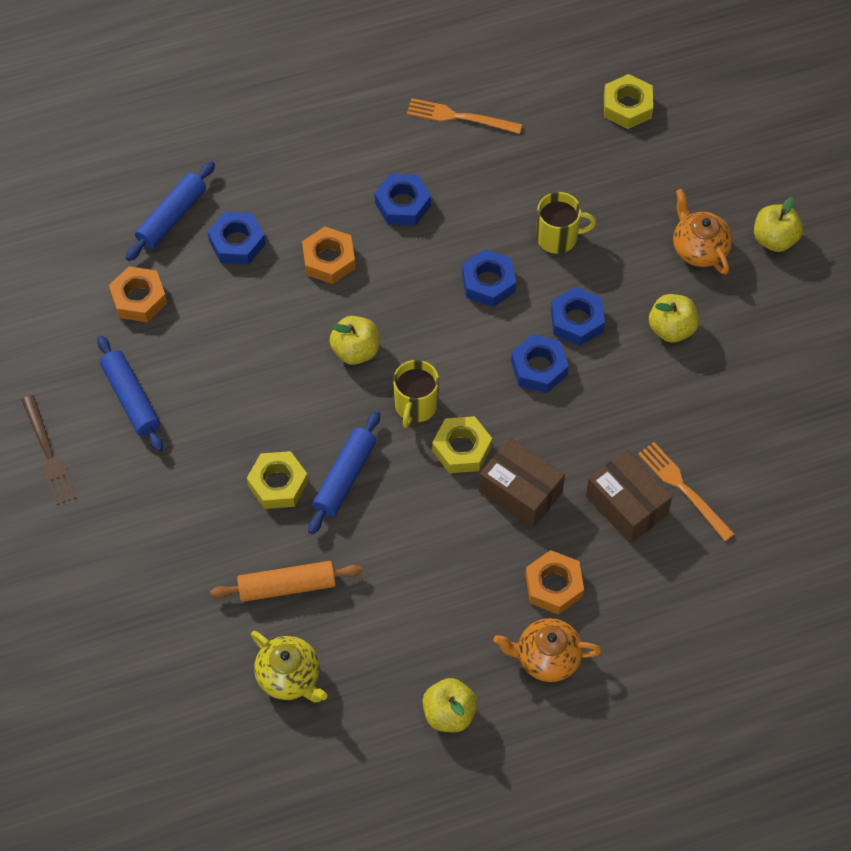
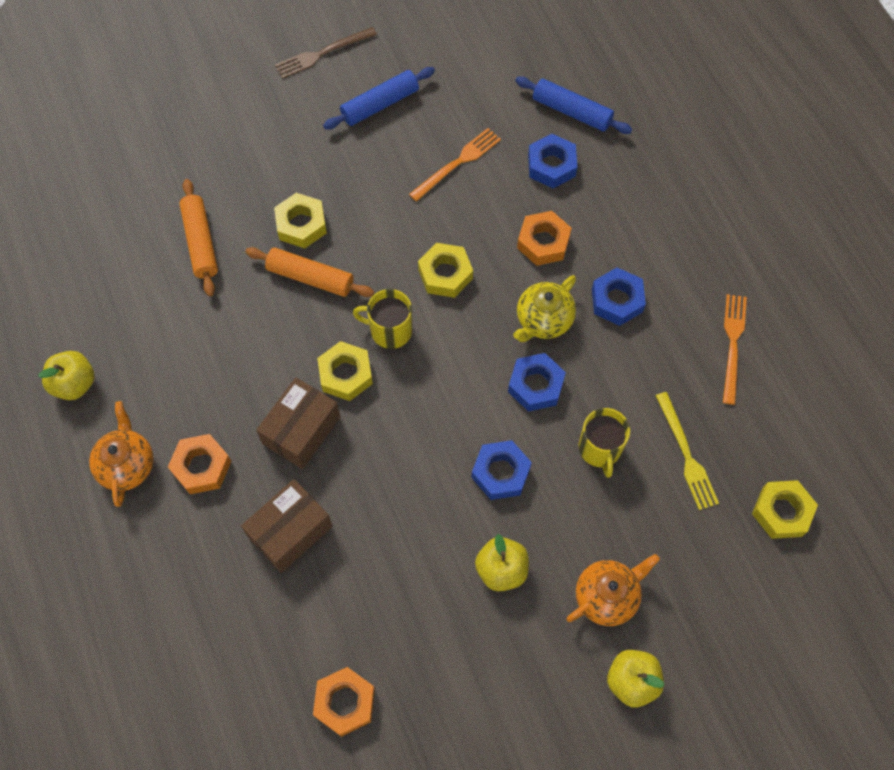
camera: 85 degrees right, 5 degrees up
orange nut [109,266,167,322] -> orange nut moved to [313,667,375,737]
yellow teapot [251,631,327,703] -> yellow teapot moved to [513,275,576,342]
blue rolling pin [308,411,380,534] -> orange rolling pin [245,247,374,297]
yellow apple [329,316,379,365] -> yellow nut [418,243,473,298]
blue nut [511,334,569,393] -> none
orange fork [638,442,734,541] -> orange fork moved to [409,128,501,201]
none -> yellow fork [656,392,719,510]

